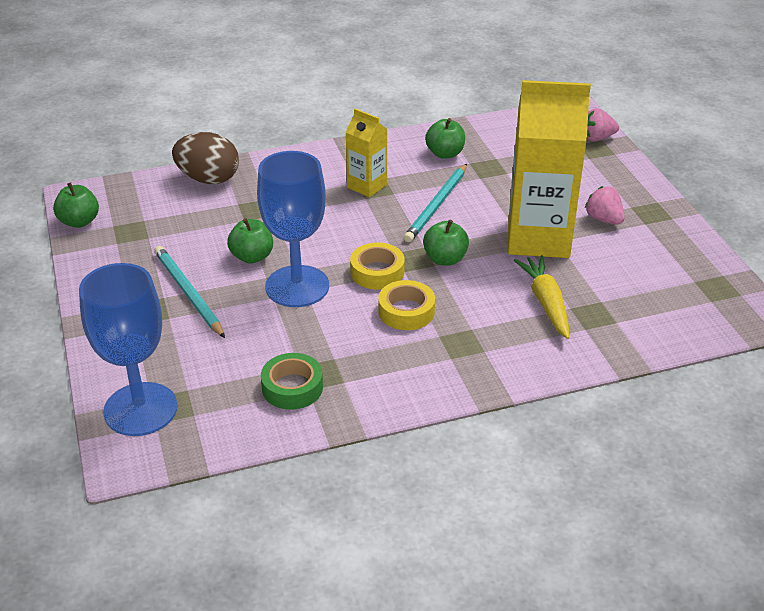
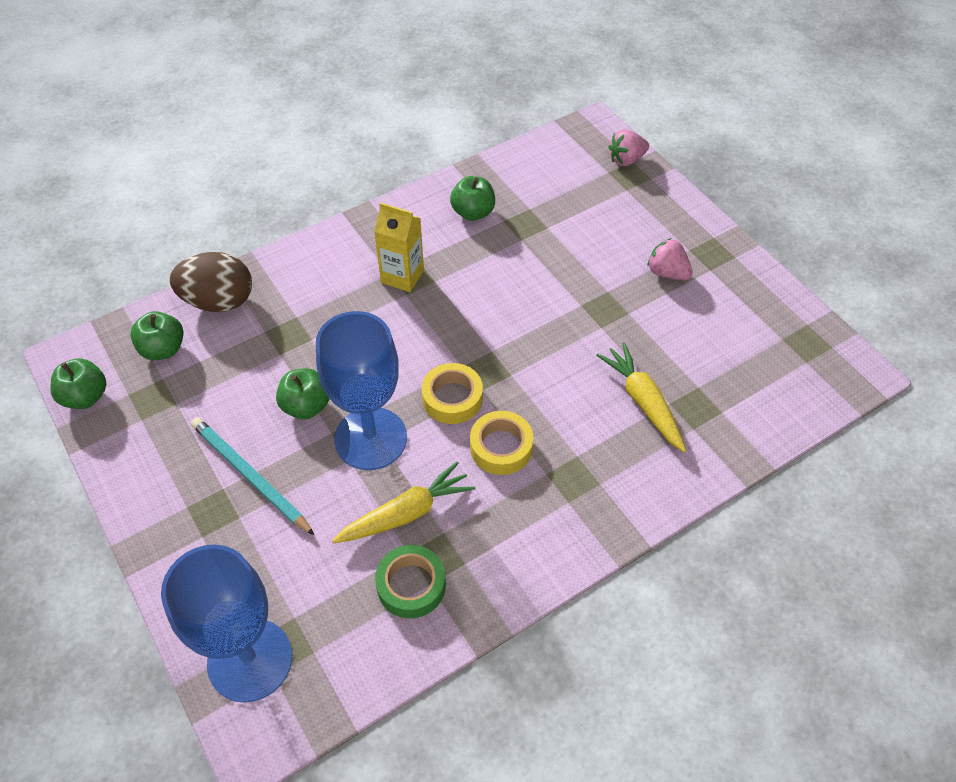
camera: 15 degrees left, 15 degrees up
turquoise pencil [404,164,467,242] -> none
green apple [423,220,469,266] -> green apple moved to [130,311,184,360]
yellow carton [508,80,591,258] -> none
none -> yellow carrot [332,461,475,544]

